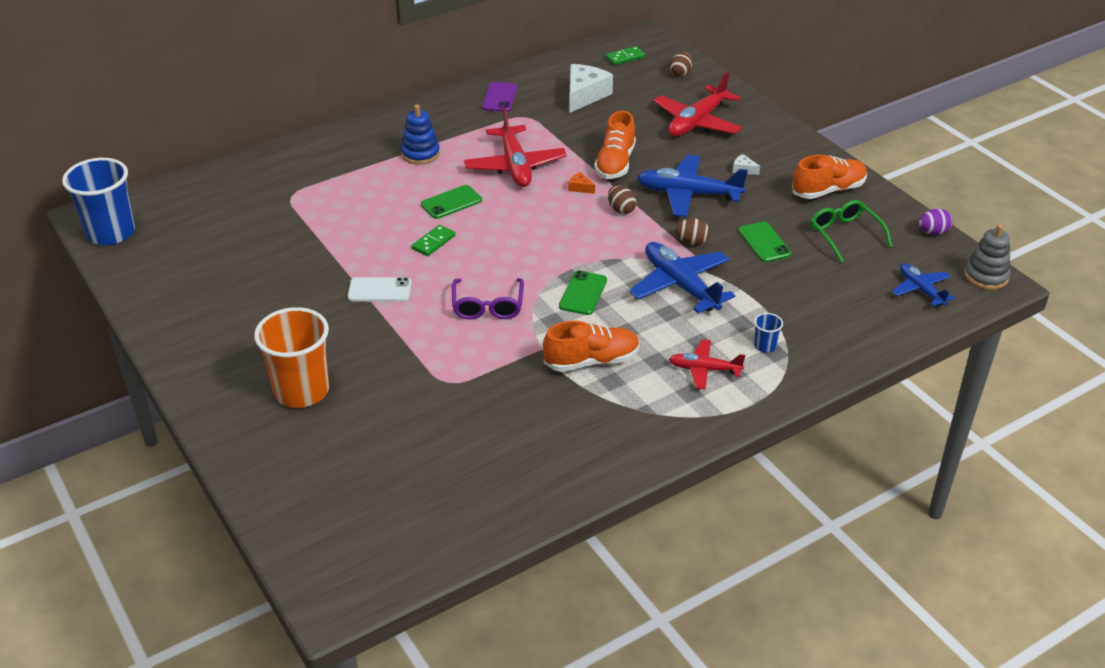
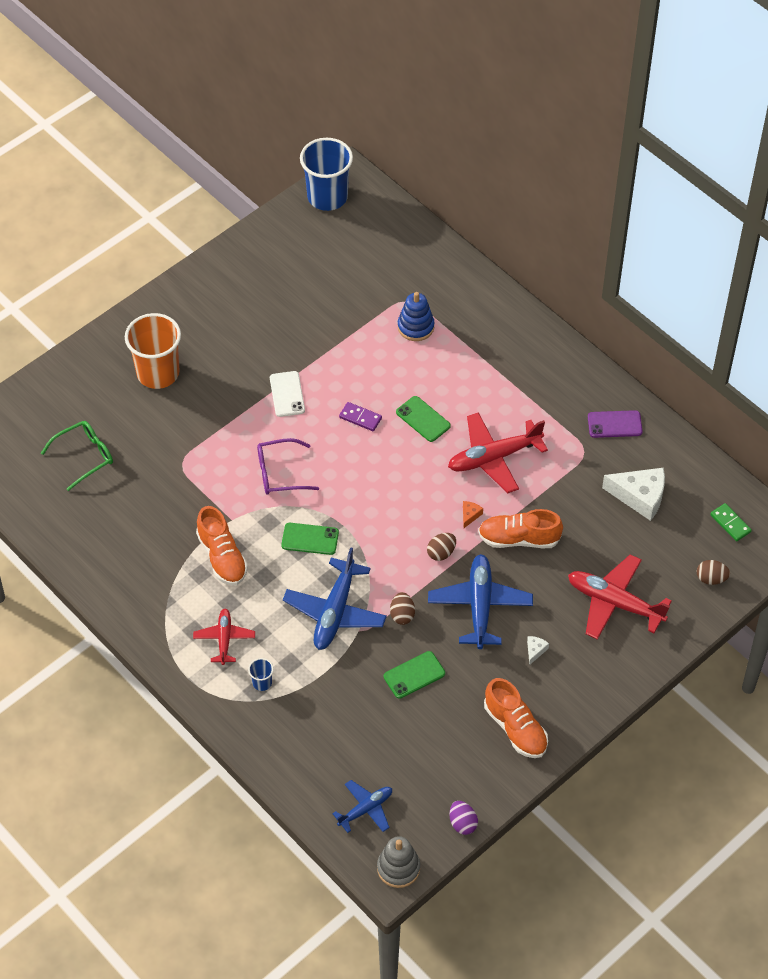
camera: 80 degrees right, 15 degrees up
blue stacking toy [401,104,440,165] -> blue stacking toy moved to [398,292,434,341]
green domino [412,225,455,256] -> purple domino [339,402,382,431]
blue plane [629,242,735,313] -> blue plane turned 150 degrees clockwise [283,547,387,650]
green glasses [810,200,892,263] -> green glasses moved to [41,421,113,491]

